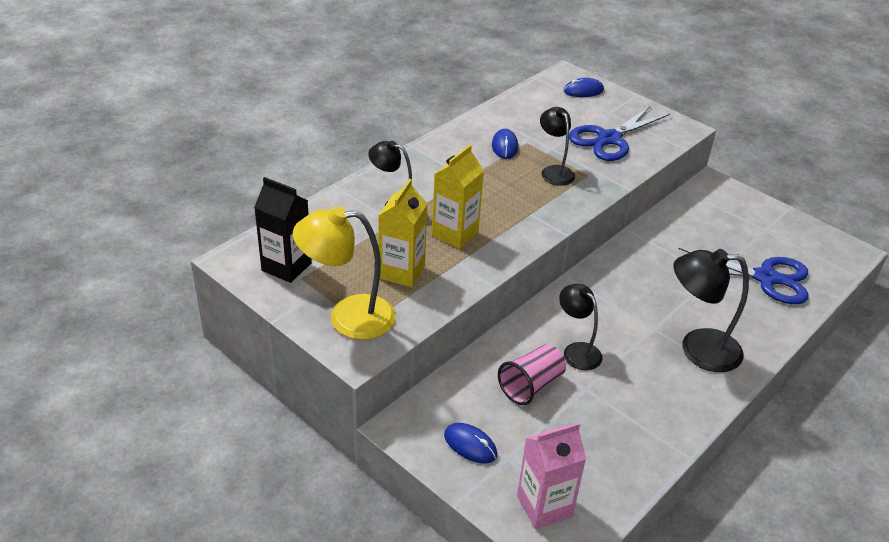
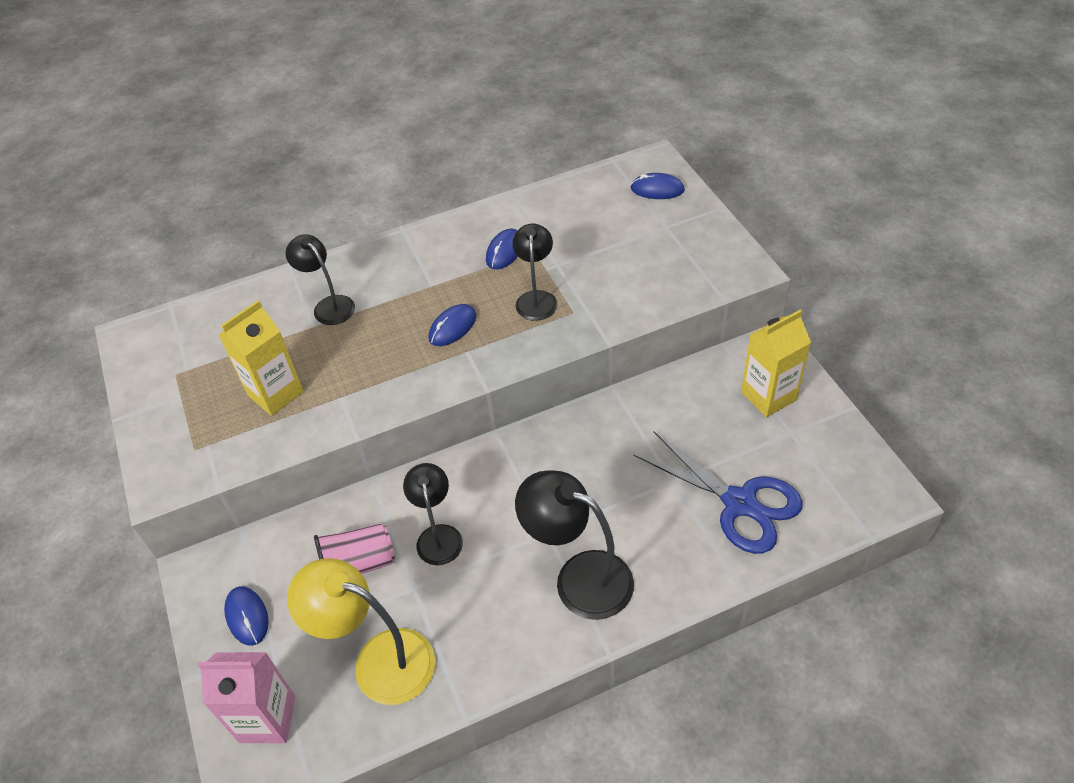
camera: 30 degrees right, 10 degrees up
black carton [254,177,312,283] -> none
yellow lamp [293,206,396,340] -> yellow lamp moved to [287,558,435,705]
yellow carton [432,145,484,249] -> yellow carton moved to [741,310,811,417]
blue scissors [569,105,670,161] -> none
none -> blue mouse [429,304,476,346]

